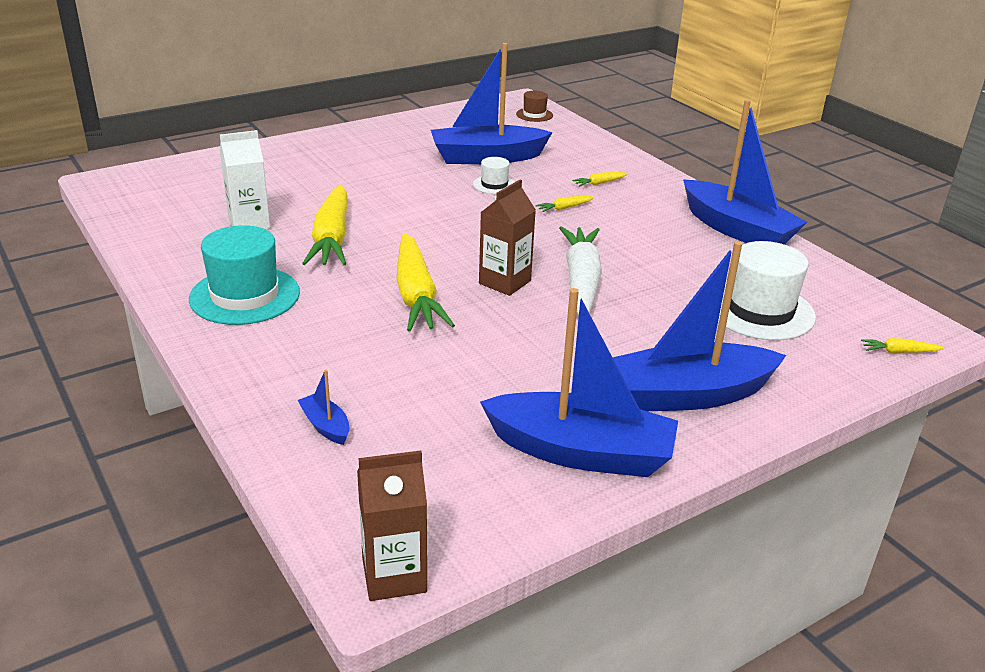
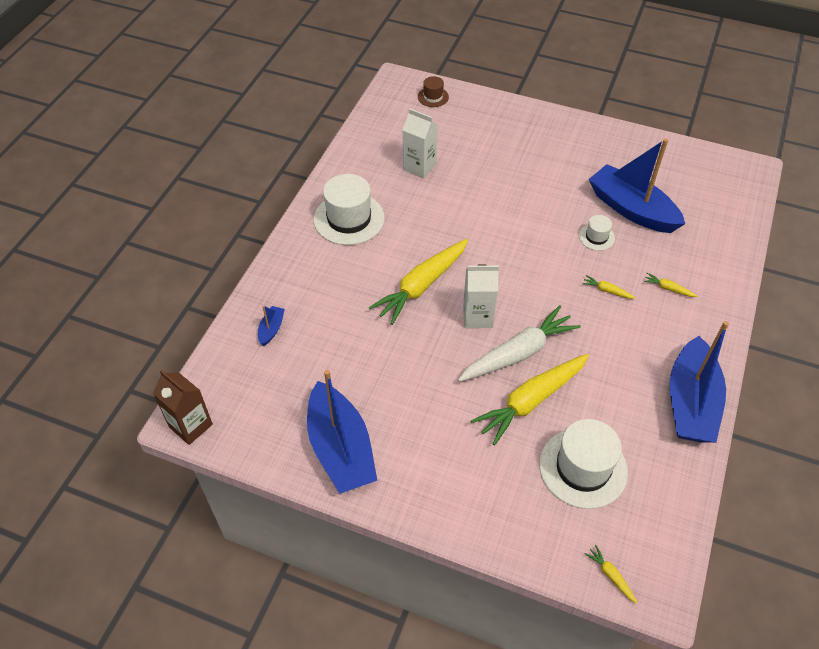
camera: 55 degrees right, 20 degrees up
turquoise hat [189,225,300,325] -> white hat [314,174,385,245]
yellow carrot [302,184,347,265] -> yellow carrot moved to [471,354,589,446]
brown carton [479,180,536,296] -> white carton [463,264,499,328]
brown hat [516,91,553,122] -> brown hat moved to [418,76,449,107]
blue boat [613,241,786,411] -> none

